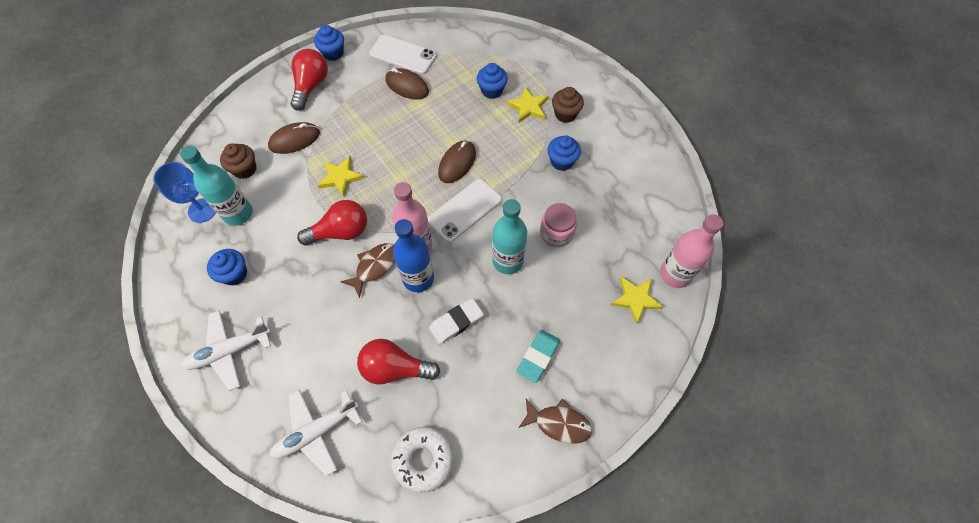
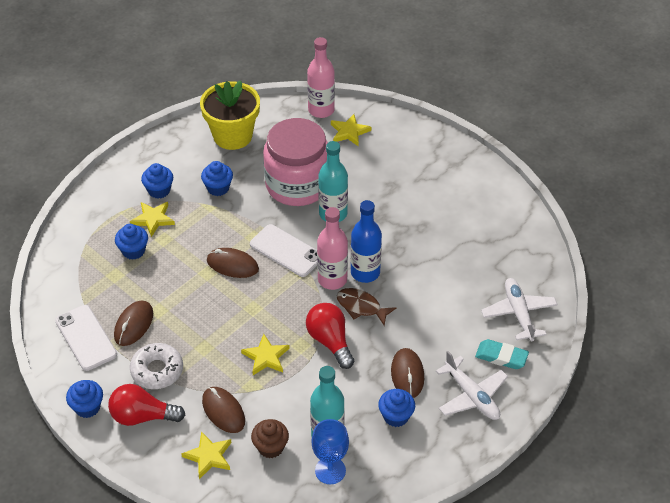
camera: 100 degrees left, 15 degrees down
white plane [270,390,362,476] -> white plane turned 150 degrees counterclockwise [481,278,558,341]
red light bulb [357,339,440,385] -> none
white phone [369,34,437,75] -> white phone turned 45 degrees counterclockwise [55,305,117,371]
white donut [391,427,454,493] -> white donut moved to [130,343,183,389]
white eraser [429,298,484,344] -> none
turquoise eraser [517,330,560,383] -> turquoise eraser moved to [475,339,529,369]
brown fish [518,399,592,444] -> none
pink jar [540,203,577,247] -> pink jar [263,118,328,206], size x2.11
brown cupcake [552,87,584,123] -> blue cupcake [141,163,173,199]
none -> yellow star [181,431,231,479]
none -> yellow flower pot [200,80,260,150]
none -> brown mouse [391,348,424,398]

